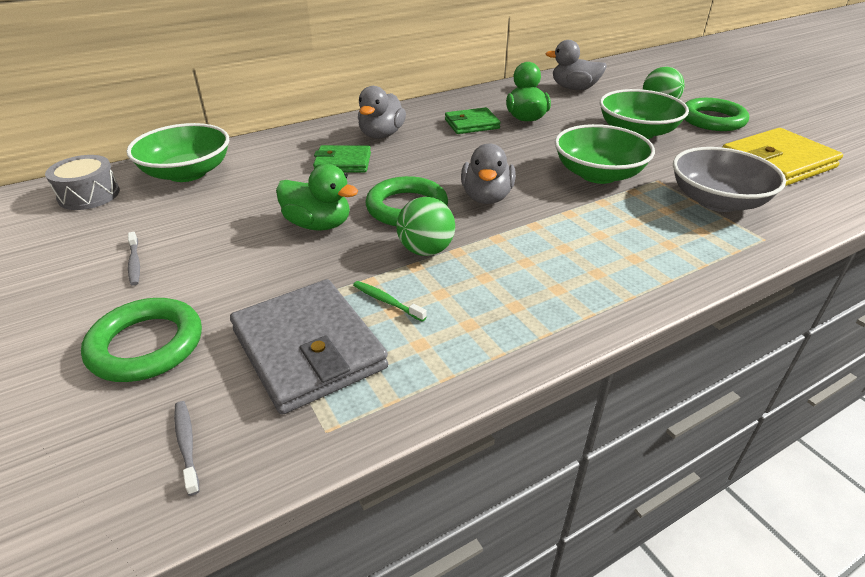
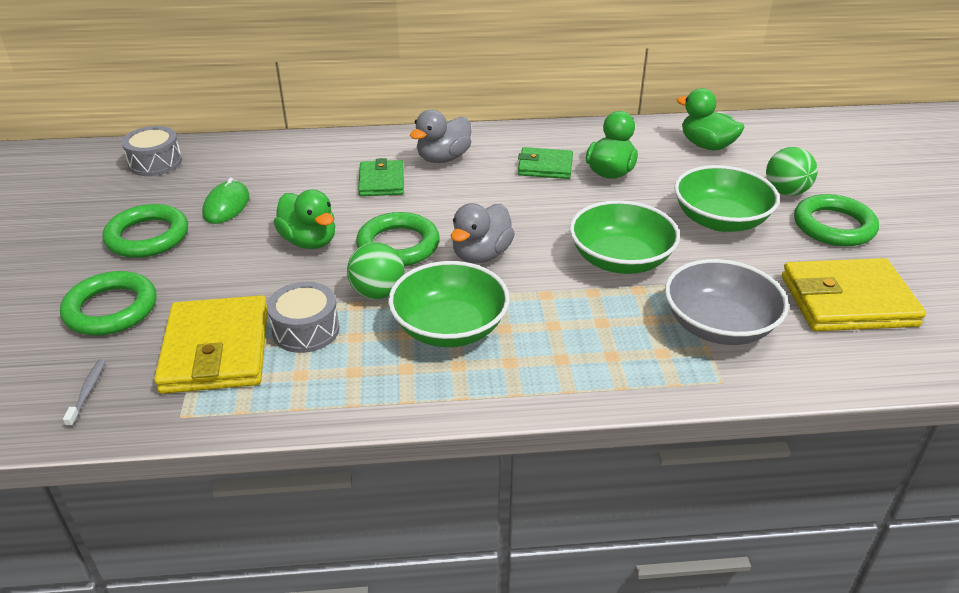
camera: 25 degrees right, 0 degrees up
green bowl [126,123,229,182] -> green bowl moved to [388,261,510,347]
grey toothbrush [128,232,140,286] -> green ring [102,204,188,258]
grey wallet [230,279,388,415] -> yellow wallet [154,295,268,394]
green wallet [313,145,371,173] -> green wallet turned 60 degrees clockwise [358,158,404,196]
green toothbrush [353,281,427,322] -> grey drum [267,282,340,353]
grey duck [545,40,607,90] -> green duck [677,88,745,150]
none -> green mouse [202,178,249,224]

